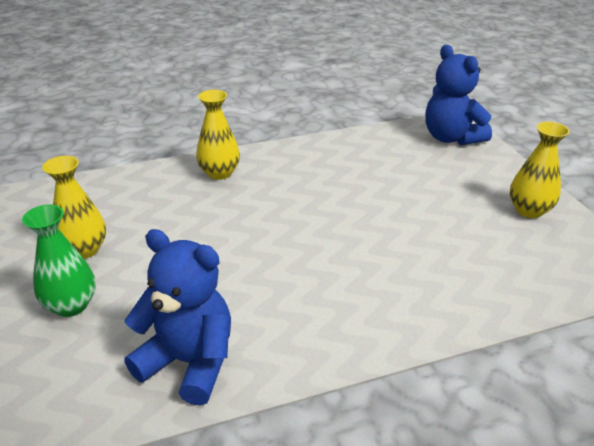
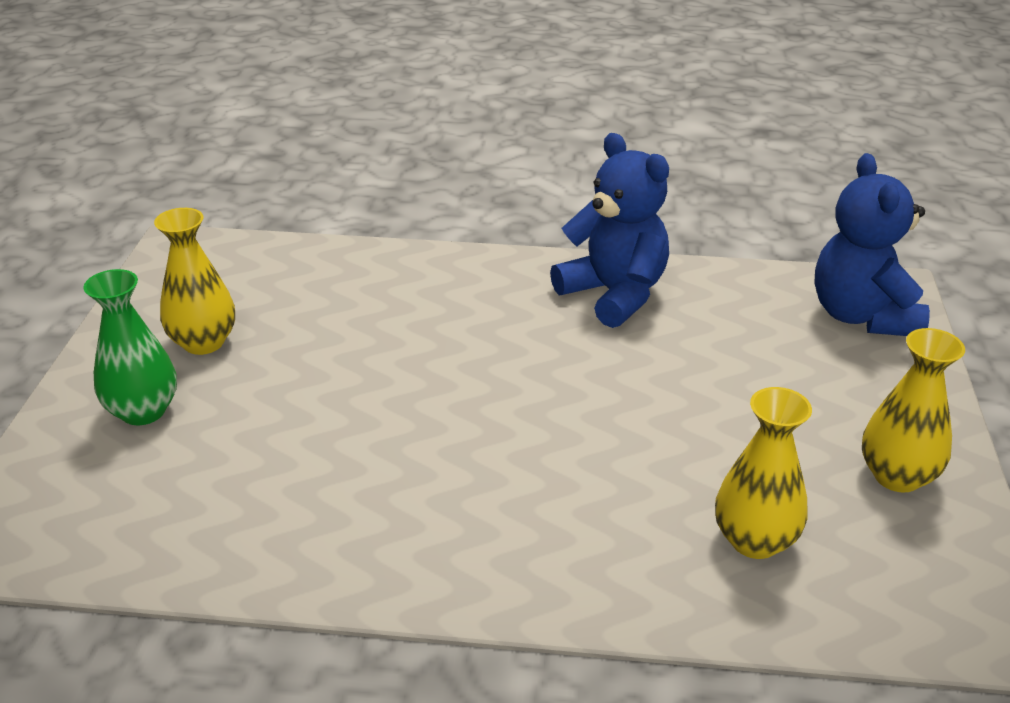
camera: 25 degrees right, 0 degrees up
blue teddy bear [125,229,231,406] -> blue teddy bear moved to [550,133,669,328]
yellow vase [196,90,240,180] -> yellow vase moved to [715,387,812,559]

